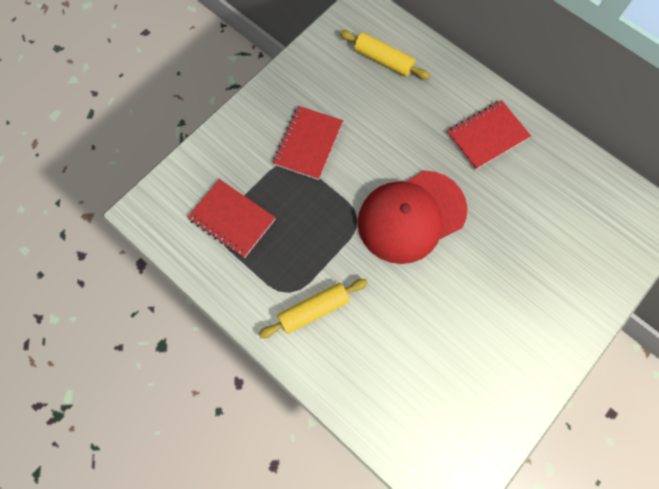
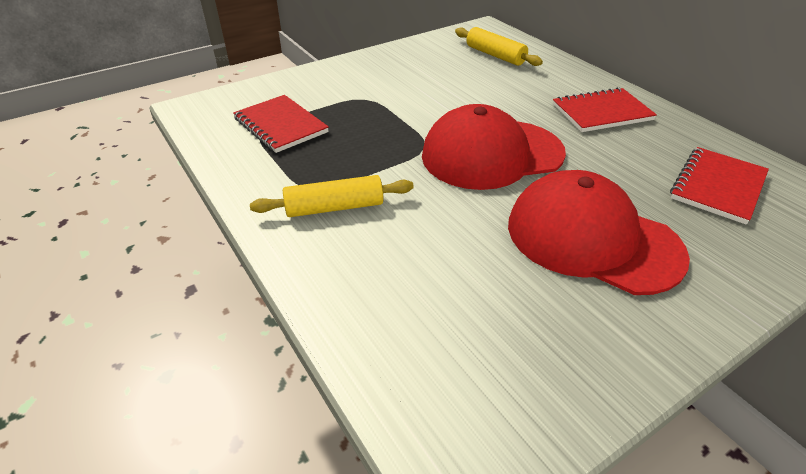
camera: 15 degrees right, 30 degrees down
red notebook [273,106,343,180] -> red notebook moved to [670,147,769,225]
none -> red cap [508,170,690,295]

